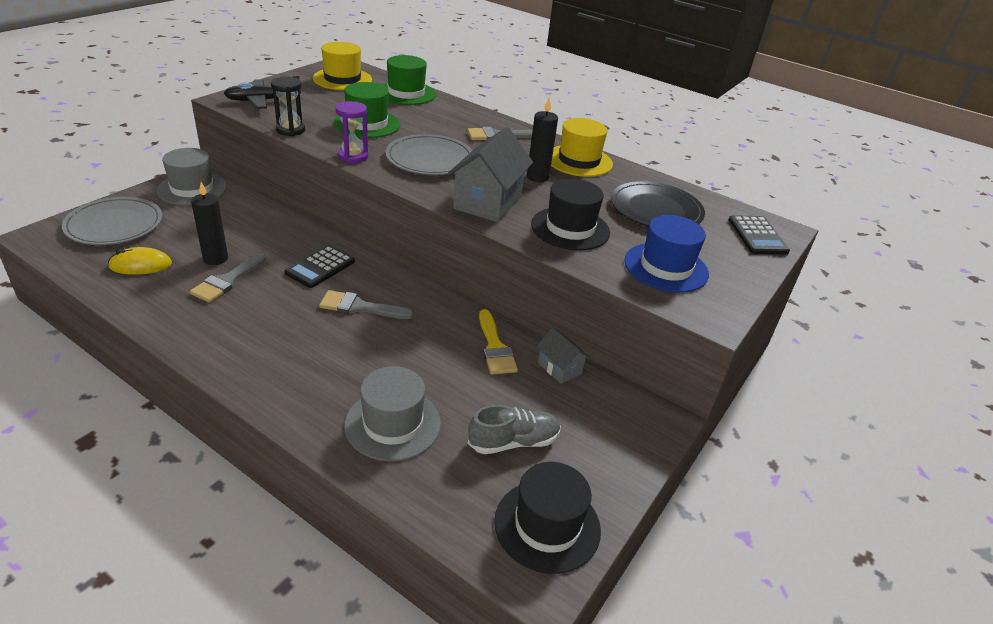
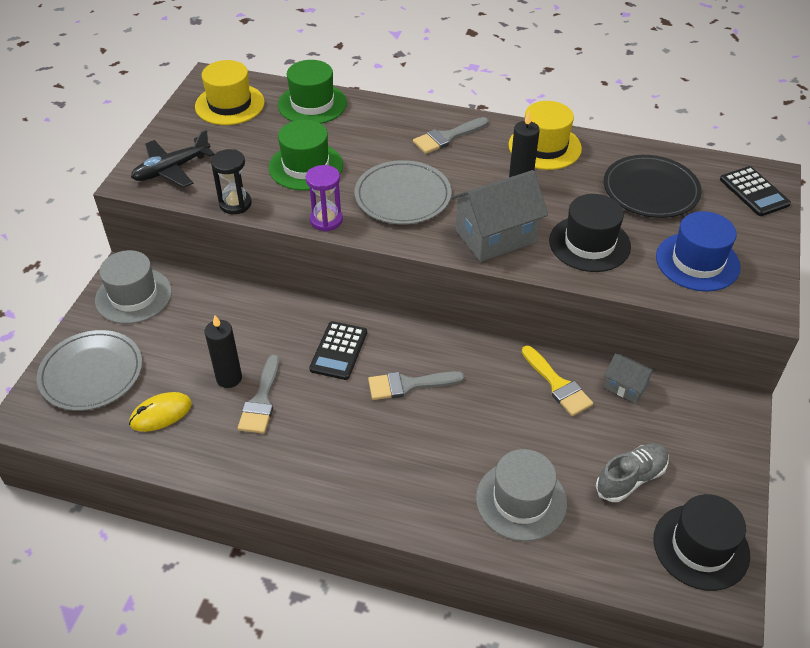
camera: 15 degrees left, 10 degrees up
grey house [448,127,533,222] -> grey house turned 60 degrees clockwise [451,170,548,262]

